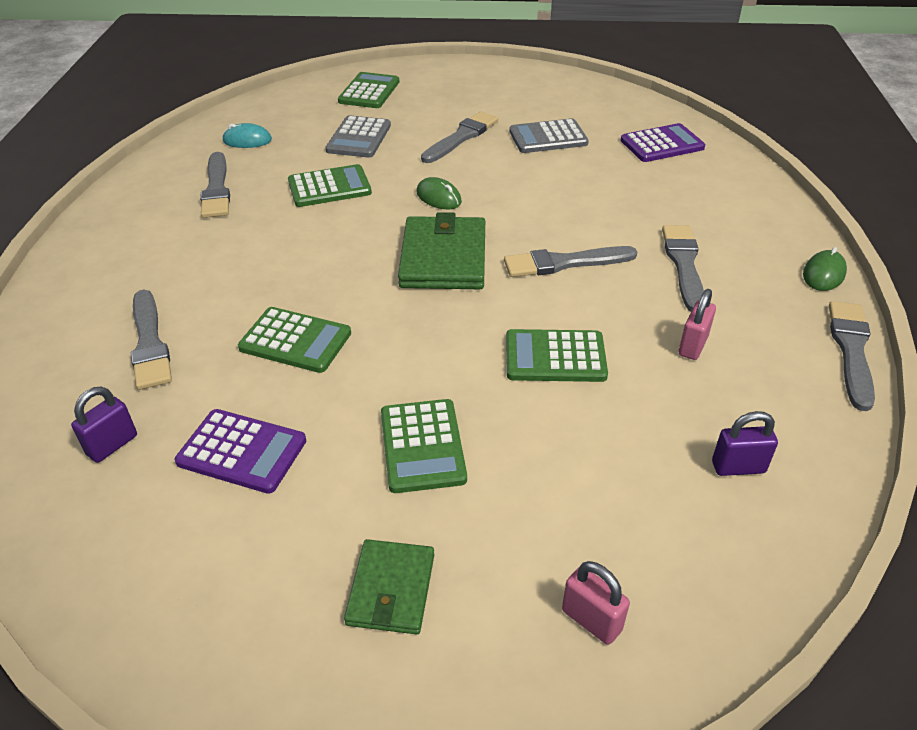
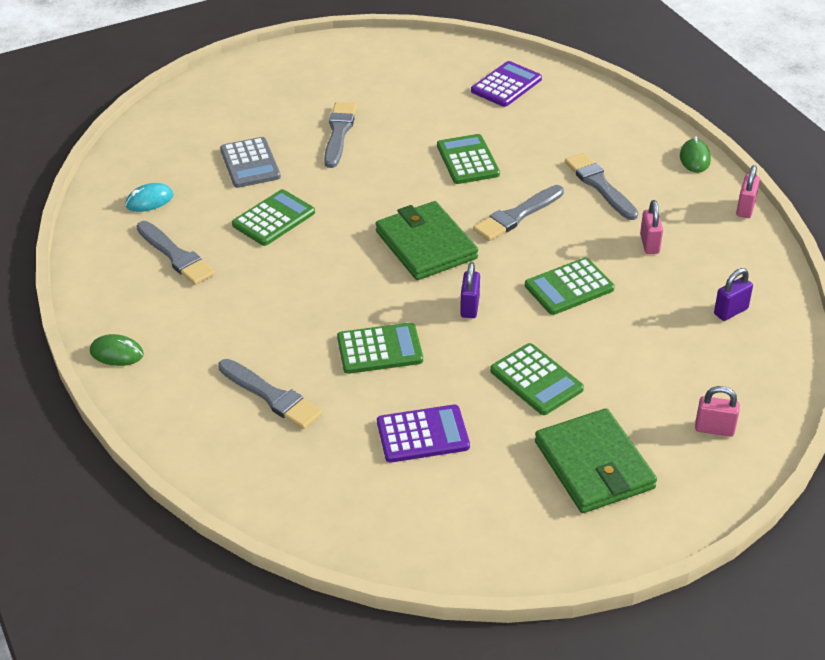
camera: 30 degrees left, 0 degrees up
purple padlock [71,387,137,463] -> purple padlock moved to [460,262,480,318]
green calculator [338,72,399,108] -> green calculator moved to [437,134,500,184]
green wallet [344,539,434,634] -> green wallet [535,408,657,513], size x1.66
green mouse [416,177,462,209] -> green mouse moved to [90,334,144,366]
grey calculator [509,119,589,153] -> none
grey brush [829,301,875,411] -> pink padlock [736,165,760,218]

